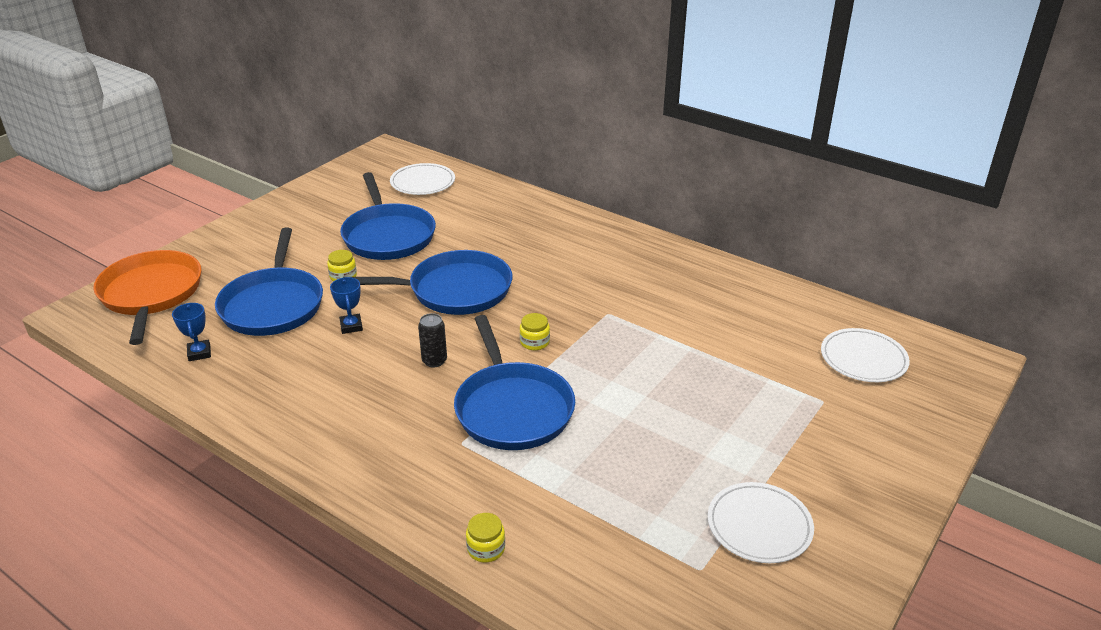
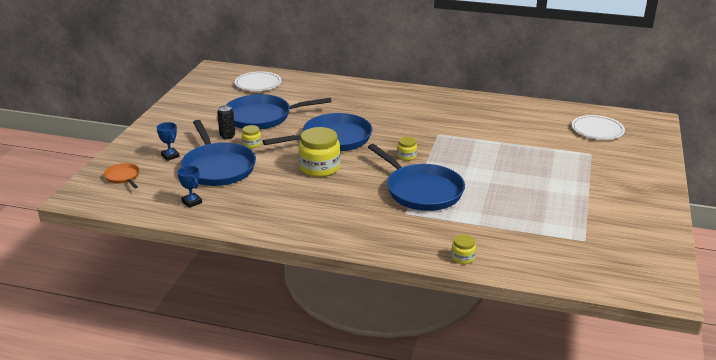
camera: 20 degrees left, 5 degrees down
orange pan [93,250,202,345] -> orange pan [104,163,140,188], size x0.46
blue trophy [330,277,363,334] -> blue trophy moved to [156,122,180,161]
blue pan [340,172,436,260] -> blue pan turned 120 degrees clockwise [226,94,332,130]
black can [418,313,447,368] -> black can moved to [217,105,235,140]
white plate [708,482,814,563] -> none
none -> yellow jar [299,127,340,177]

